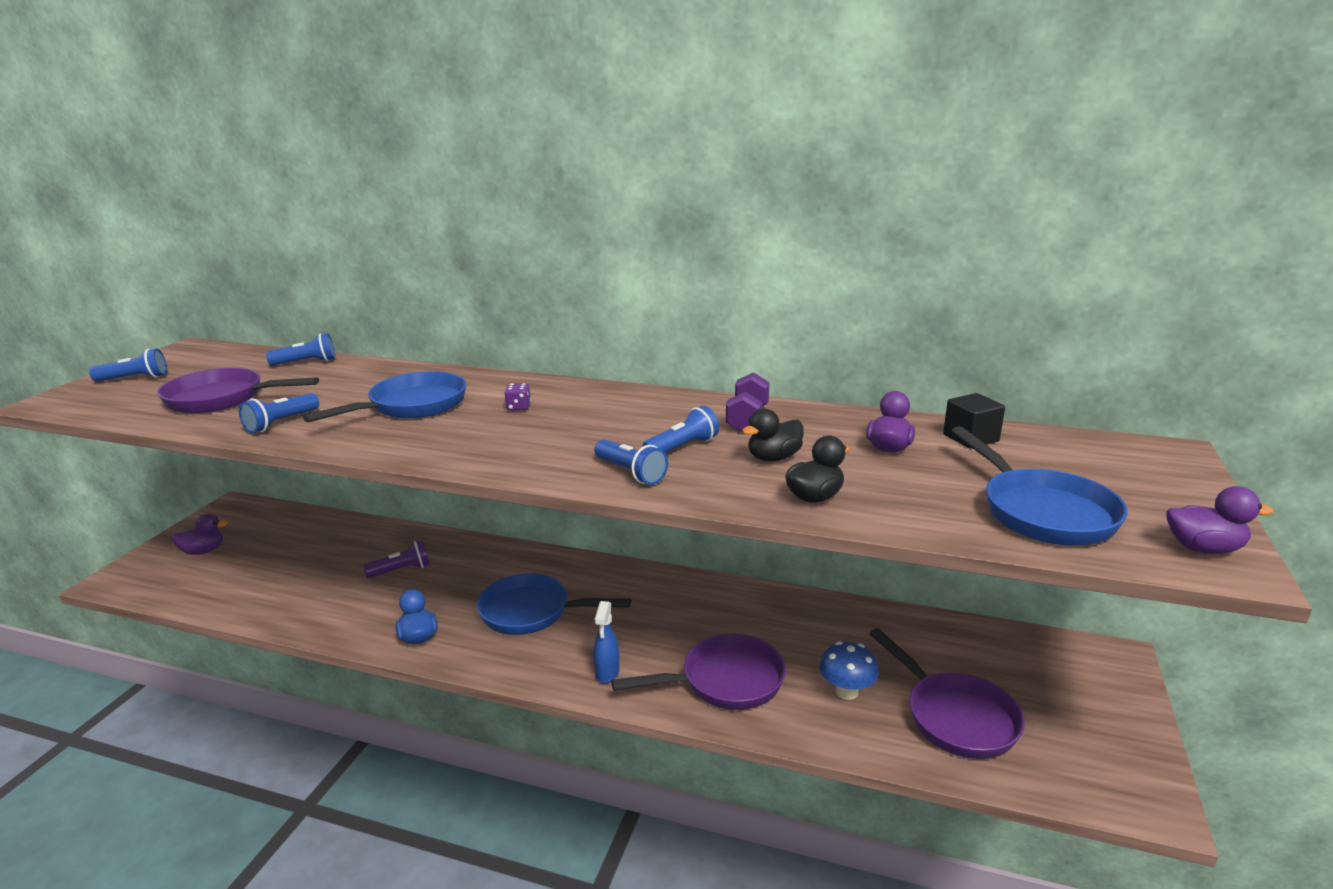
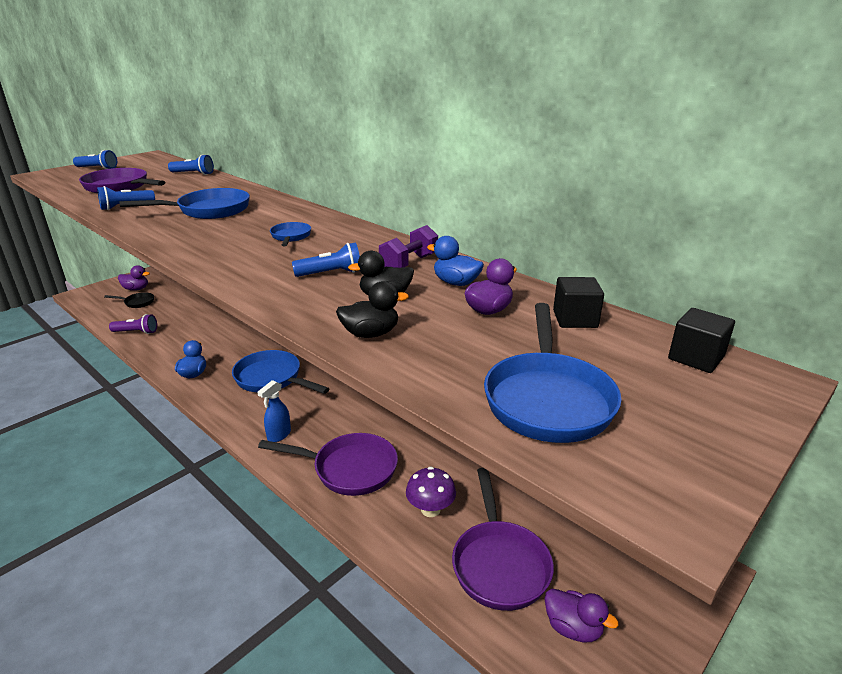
camera: 25 degrees right, 5 degrees up
purple flashlight [363,540,430,578] -> purple flashlight moved to [109,314,157,334]
purple dice [504,383,531,411] -> none
blue flashlight [594,439,668,485] -> none
blue mushroom [819,641,879,700] -> purple mushroom [406,467,456,517]
purple duck [1166,486,1273,554] -> purple duck moved to [545,589,618,642]
none -> black pan [104,292,154,308]
none -> blue pan [270,222,311,246]
none -> blue duck [427,236,484,286]
none -> black cube [668,308,735,373]

